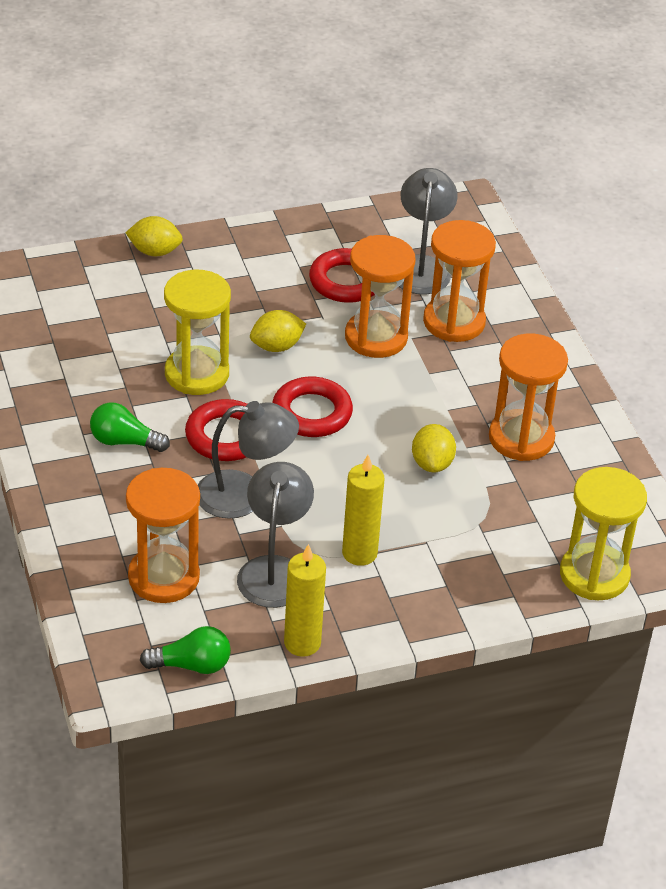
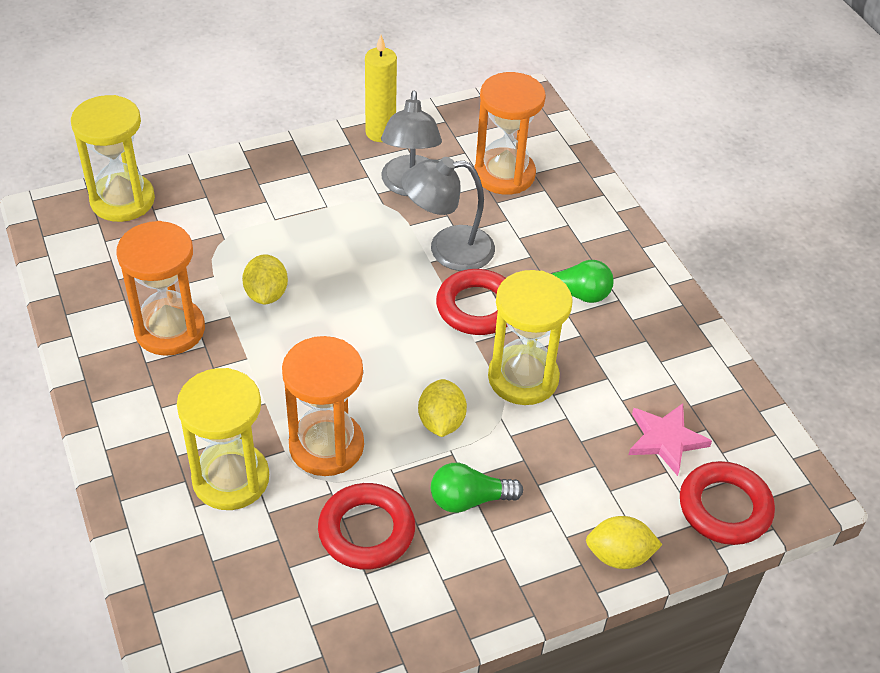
camera: 175 degrees right, 5 degrees up
green light bulb [140,626,231,674] -> green light bulb moved to [431,463,523,513]
yellow lemon [250,310,306,352] -> yellow lemon turned 60 degrees counterclockwise [418,379,467,437]
red ring [272,377,353,437] -> red ring moved to [680,461,775,545]
yellow candle [342,455,385,566] -> none
grey lamp [399,168,458,294] -> none
orange hourglass [423,220,496,342] -> yellow hourglass [177,368,269,510]
none -> pink star [629,403,712,476]

